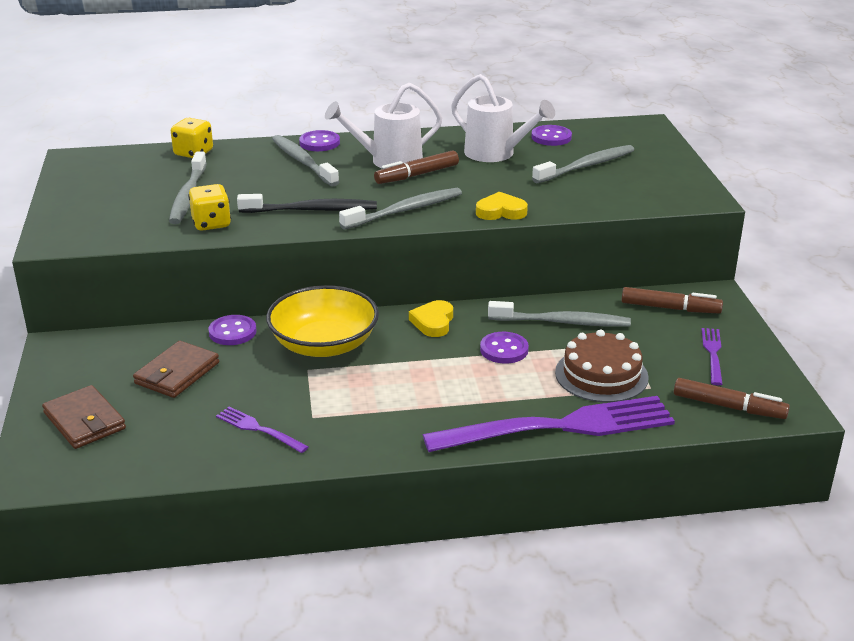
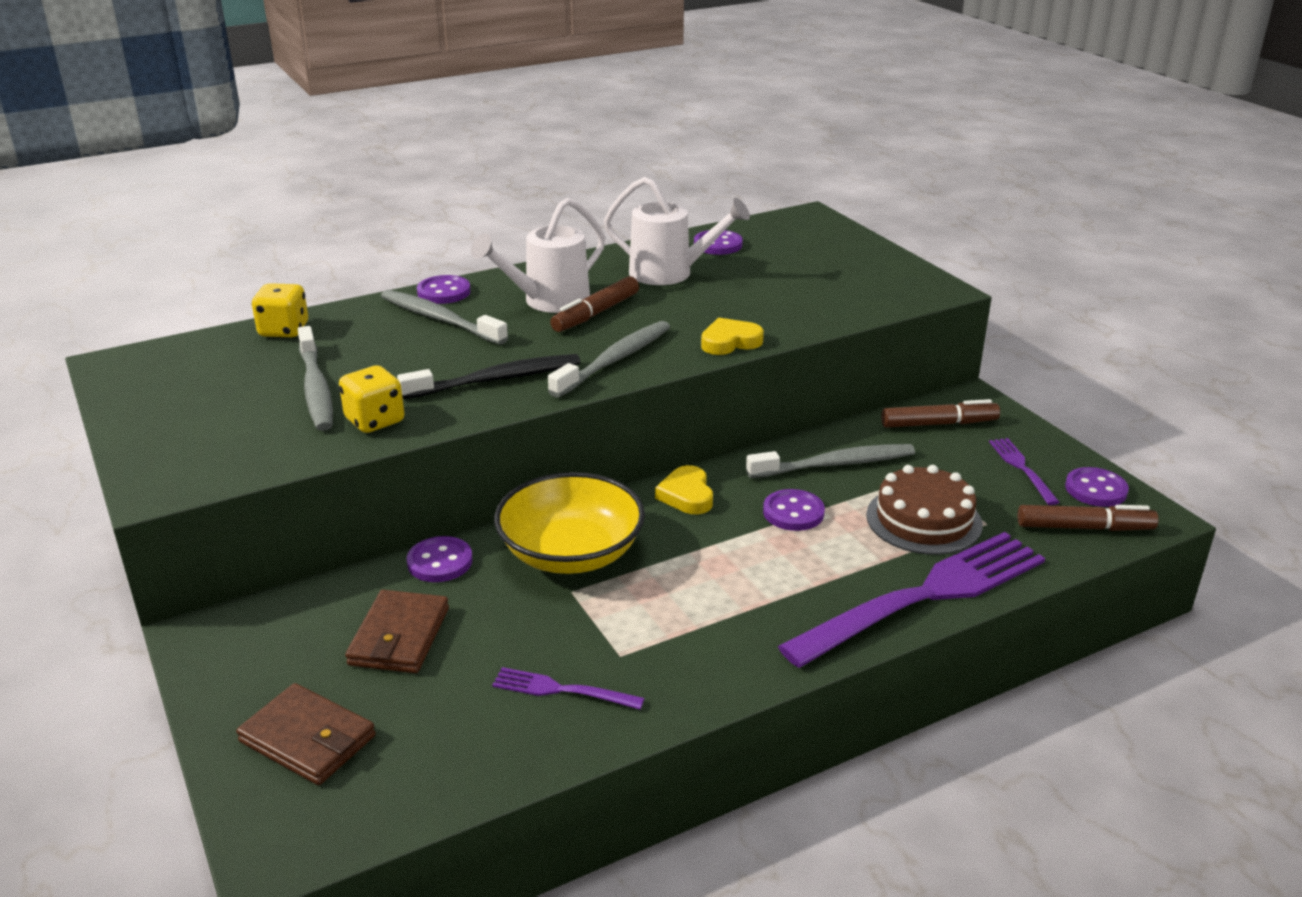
camera: 20 degrees left, 0 degrees up
grey toothbrush [532,145,634,183] -> none
none -> purple button [1065,467,1129,507]

